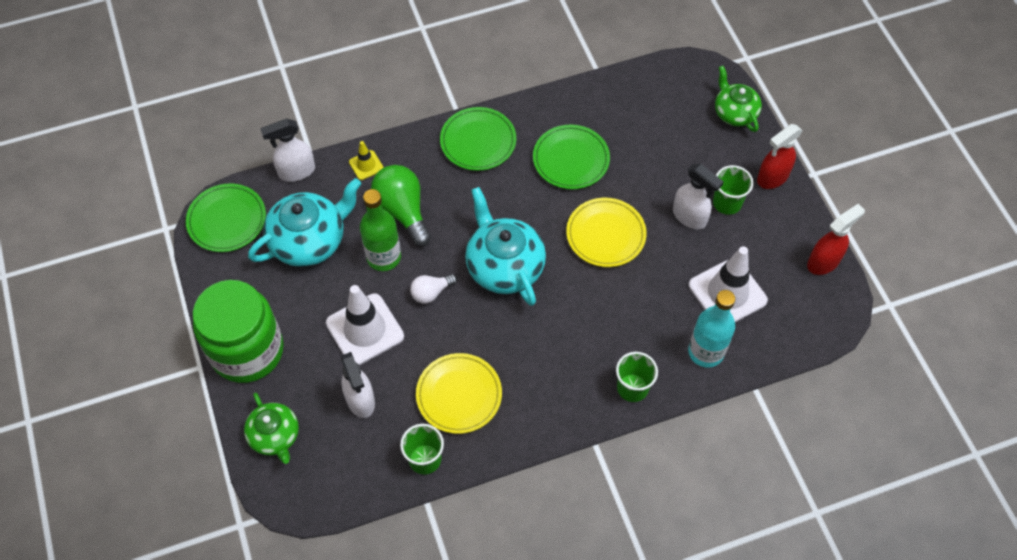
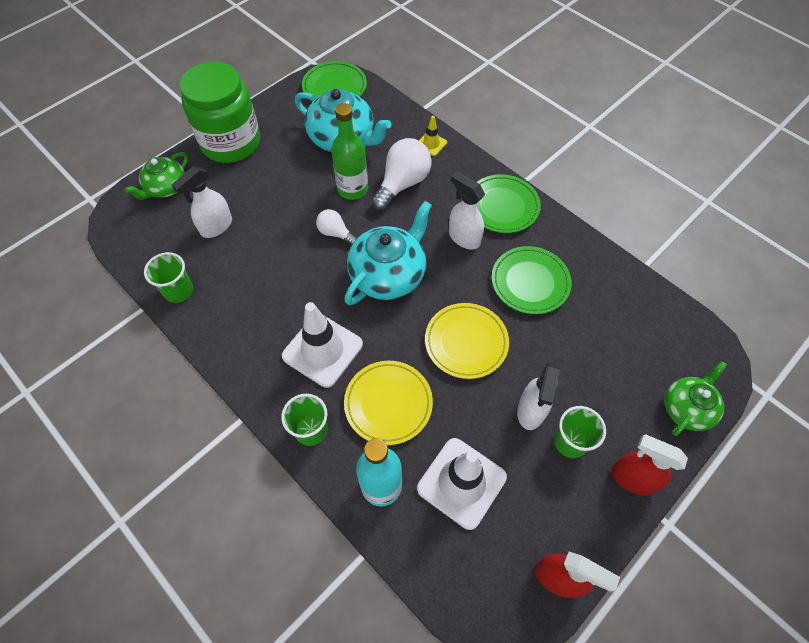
camera: 65 degrees right, 0 degrees up
white spray bottle [260,119,315,182] -> white spray bottle moved to [449,171,485,250]
white traffic cone [326,285,404,365] -> white traffic cone moved to [282,302,363,388]
green light bulb [371,165,431,246] -> white light bulb [371,138,431,211]
yellow plate [416,353,502,434] -> yellow plate moved to [344,361,433,445]

